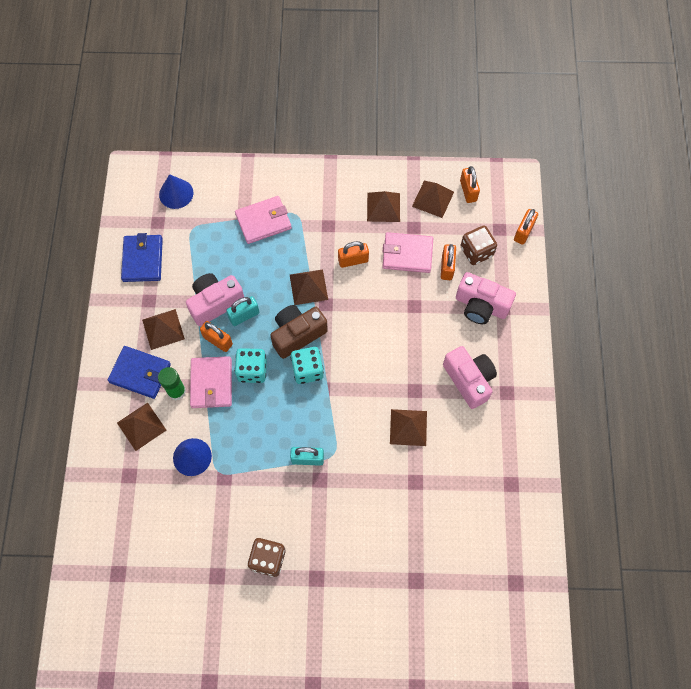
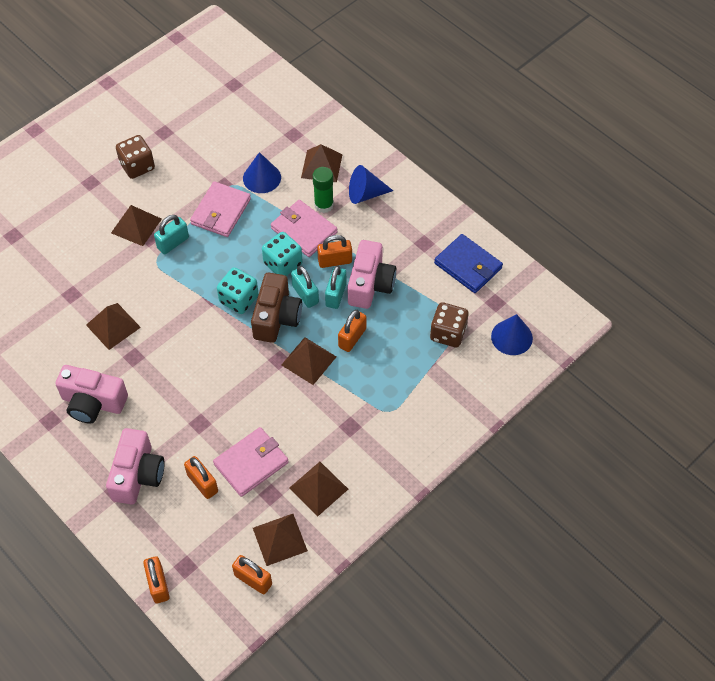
camera: 135 degrees right, 10 degrees down
blue wallet [108,346,171,399] -> blue cone [349,165,393,204]
brown pyramid [142,309,185,350] -> brown pyramid moved to [111,205,162,246]
pink wallet [235,196,292,244] -> pink wallet moved to [190,181,251,237]
orange padlock [338,241,369,268] -> orange padlock moved to [338,310,367,352]
pink camera [456,272,516,324] -> pink camera turned 120 degrees clockwise [106,428,165,505]
brown dice [460,226,497,265] -> brown dice moved to [430,302,469,347]
none -> turquoise padlock [291,266,319,308]

